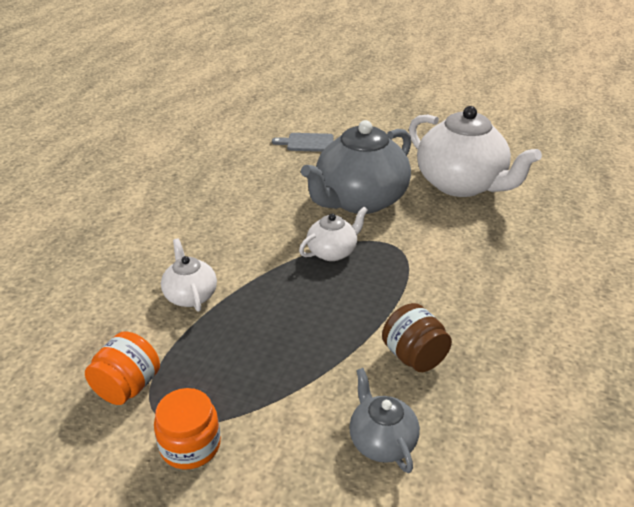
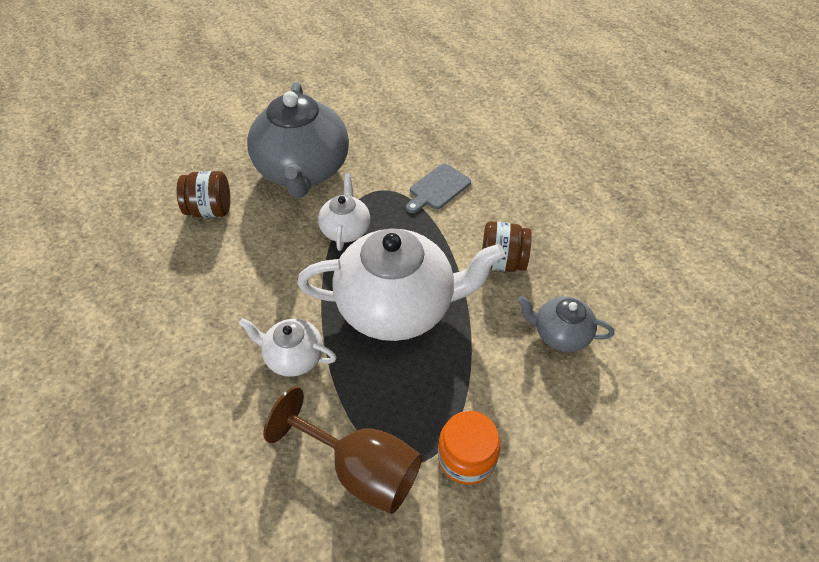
camera: 50 degrees left, 15 degrees up
orange jar [85,331,160,405] -> brown goblet [263,387,422,514]
grey cutting board [272,133,334,152] -> grey cutting board moved to [406,163,471,213]
white teapot [409,106,542,197] -> white teapot moved to [297,228,505,341]
none -> brown jar [177,171,230,217]

